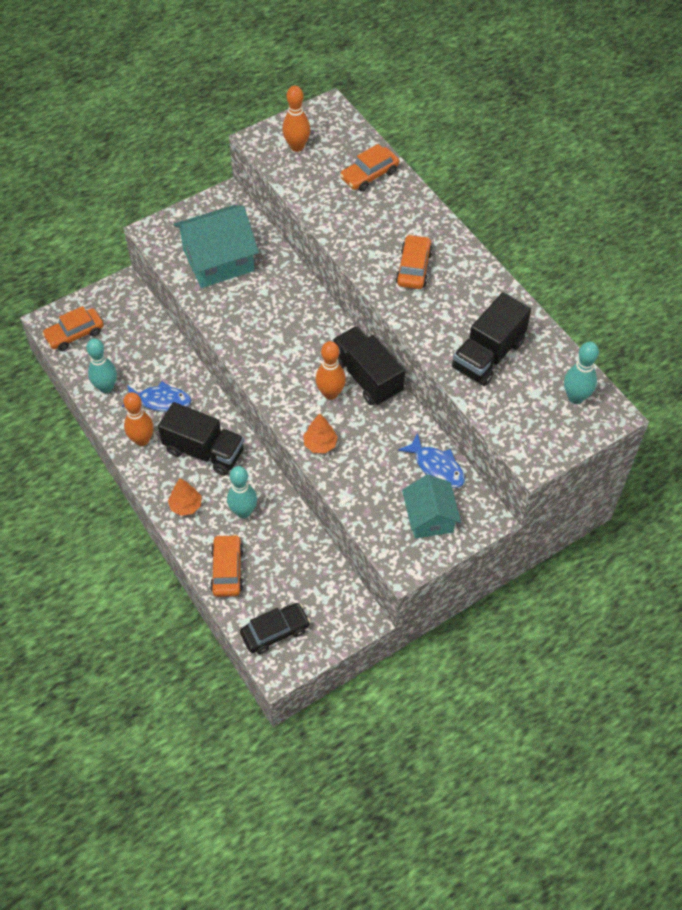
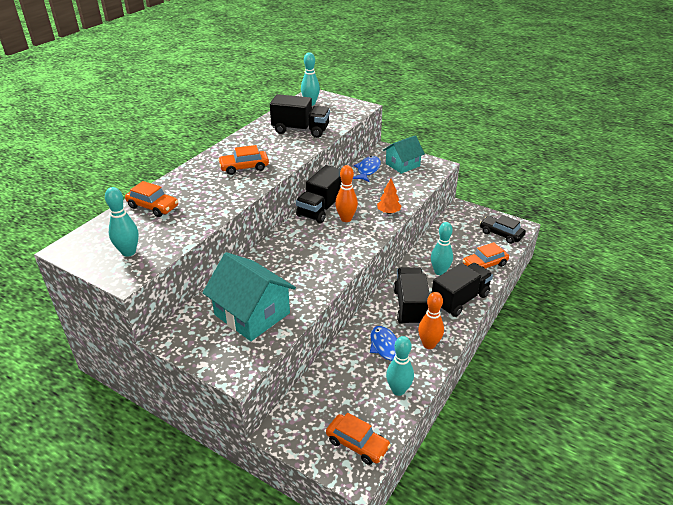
camera: 115 degrees left, 20 degrees down
orange tree [168,478,202,516] -> black truck [432,263,493,317]
orange bowling pin [282,86,310,152] -> turquoise bowling pin [105,187,139,257]

